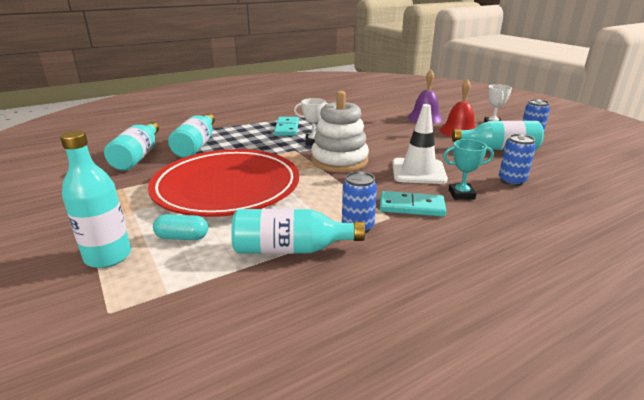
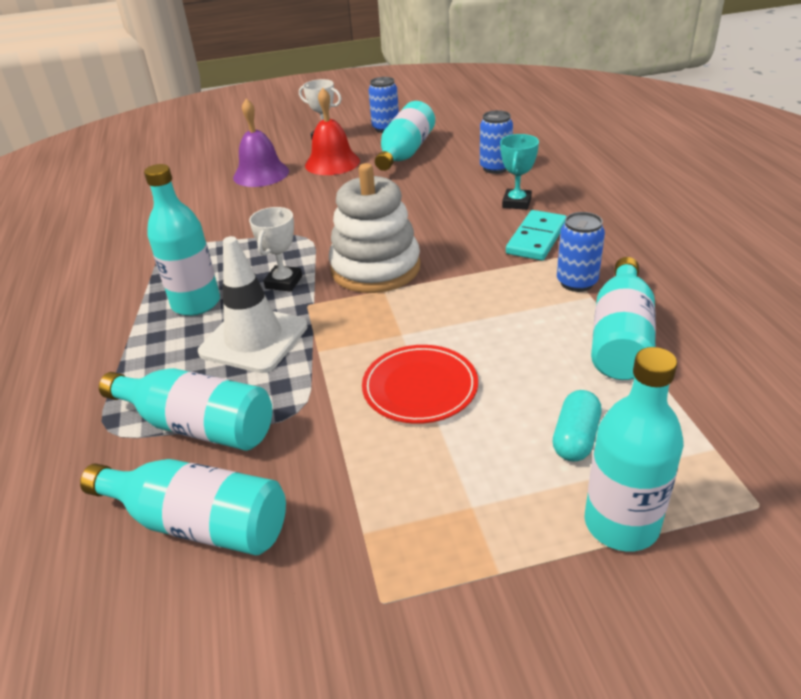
camera: 70 degrees left, 10 degrees up
red plate [148,149,299,217] -> red plate [362,345,478,424], size x0.46
turquoise domino [274,117,299,136] -> turquoise bottle [144,164,220,316]
white traffic cone [392,104,448,184] -> white traffic cone moved to [198,236,307,373]

